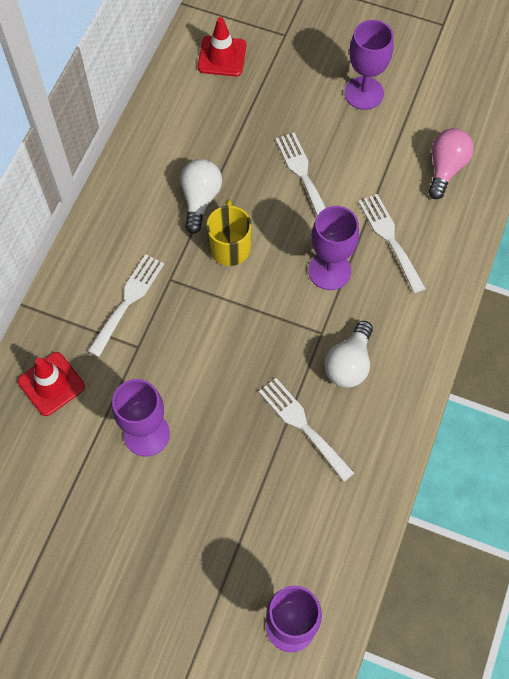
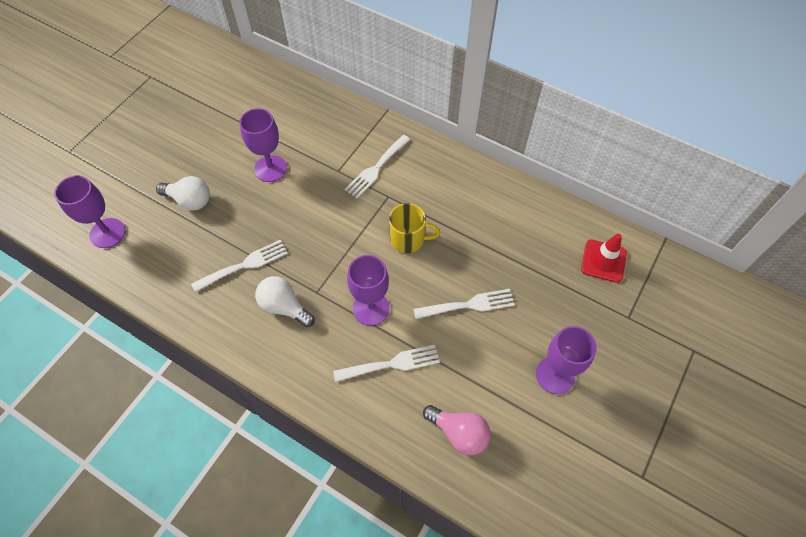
camera: 100 degrees right, 5 degrees down
red traffic cone [18,352,85,416] -> none
white fork [88,254,164,357] -> white fork turned 90 degrees clockwise [344,135,410,199]
white light bulb [180,159,222,234] -> white light bulb moved to [156,176,210,211]

